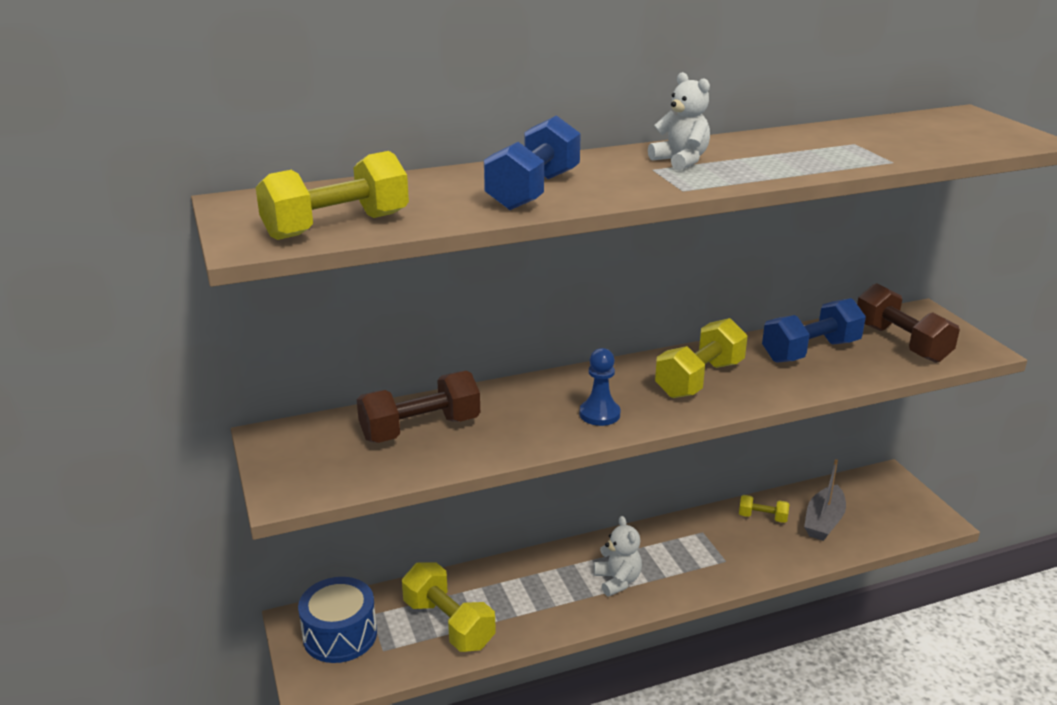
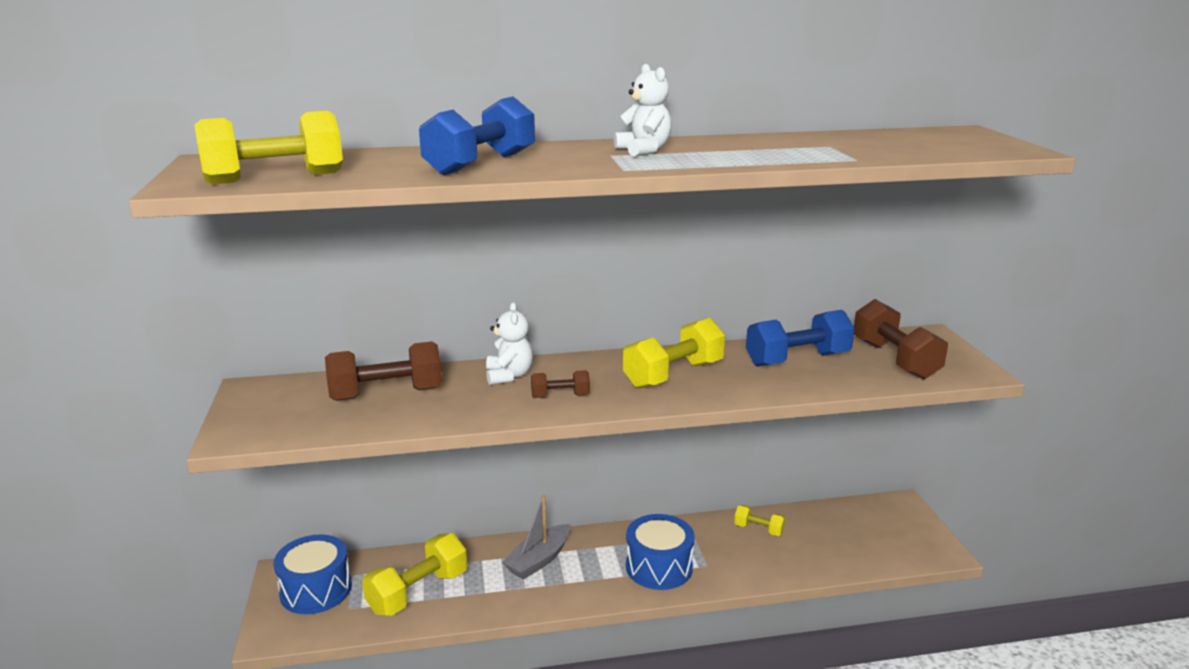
camera: 10 degrees right, 5 degrees down
yellow dumbbell [402,562,496,652] -> yellow dumbbell turned 75 degrees clockwise [362,533,468,616]
blue pawn [580,348,621,426] -> brown dumbbell [531,370,590,398]
white teddy bear [594,516,642,596] -> white teddy bear moved to [486,302,533,385]
grey boat [804,459,846,541] -> grey boat moved to [502,495,570,580]
none -> blue drum [626,514,695,590]

